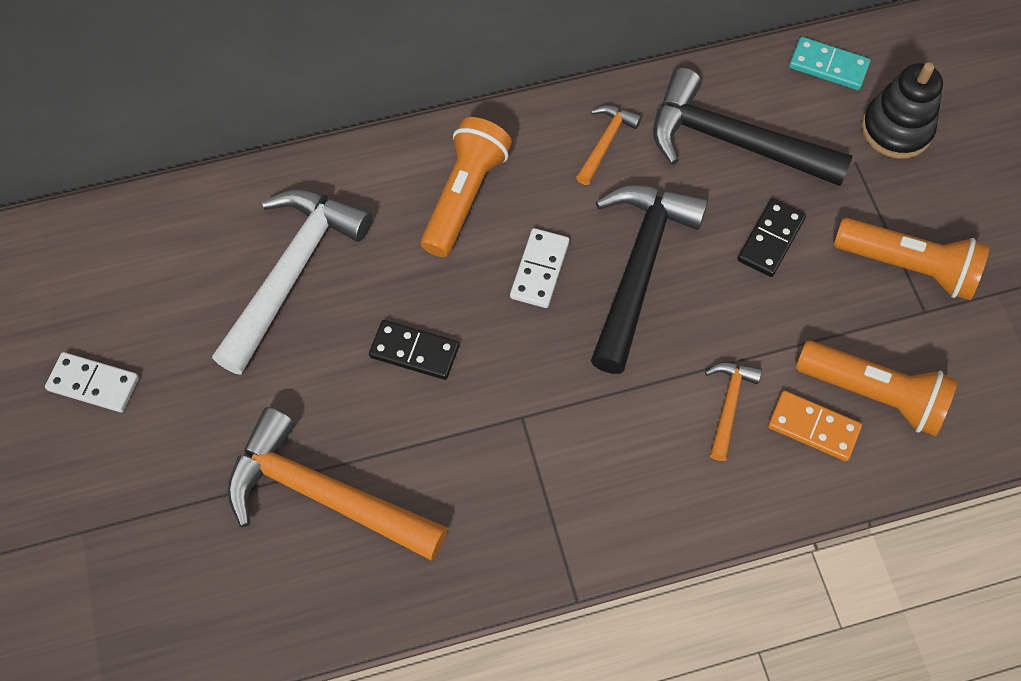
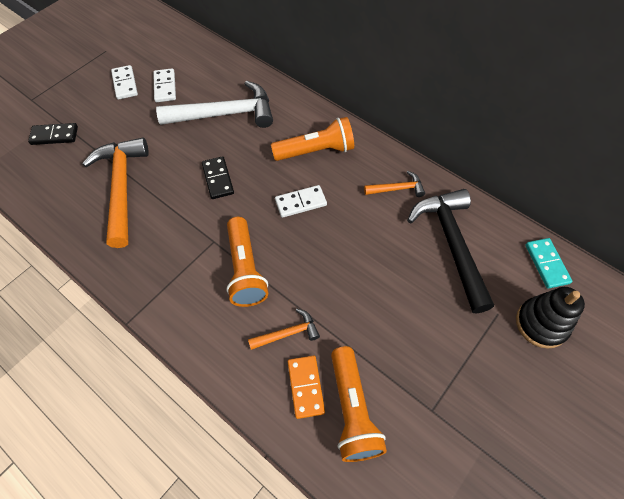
camera: 55 degrees right, 5 degrees down
black hammer [591,185,708,374] -> none
black domino [737,198,806,277] -> black domino moved to [28,123,78,145]
orange flashlight [834,218,990,300] -> orange flashlight moved to [226,217,268,307]
none -> white domino [153,68,176,102]

